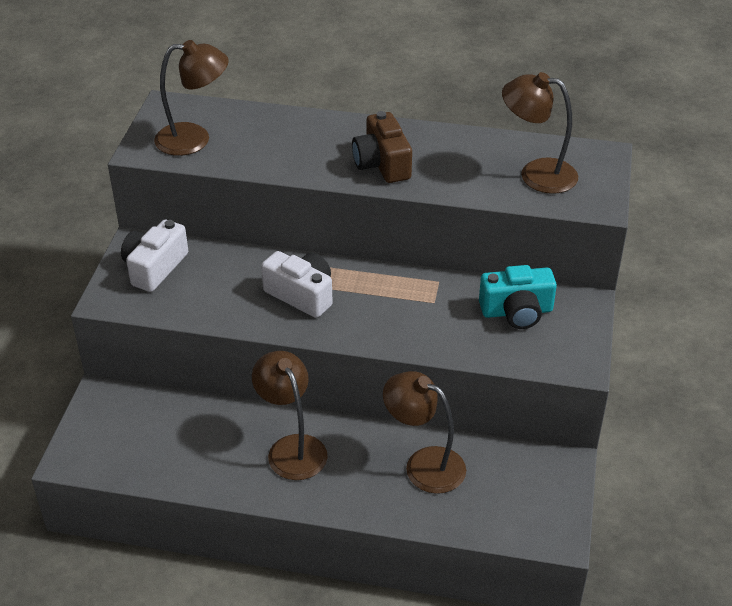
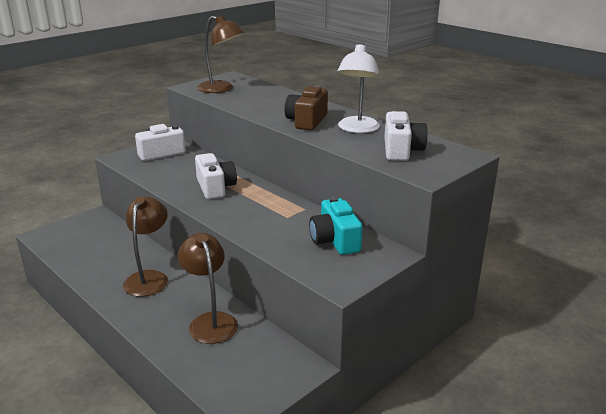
camera: 35 degrees right, 15 degrees down
turquoise camera [479,265,557,329] -> turquoise camera turned 45 degrees clockwise [309,196,363,255]
brown lamp [502,72,578,194] -> white camera [384,111,428,161]
none -> white lamp [337,43,380,133]

